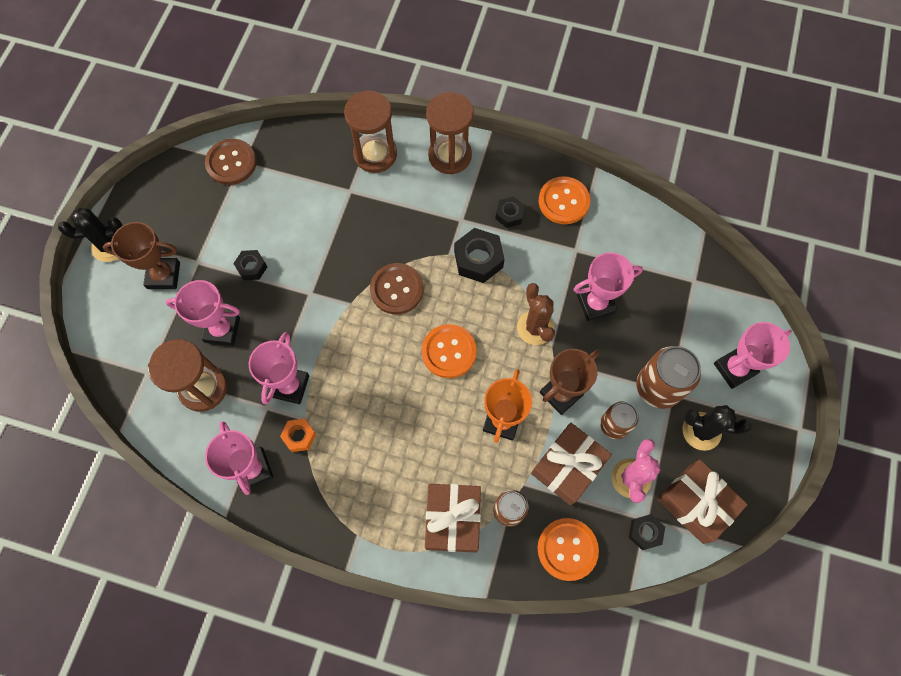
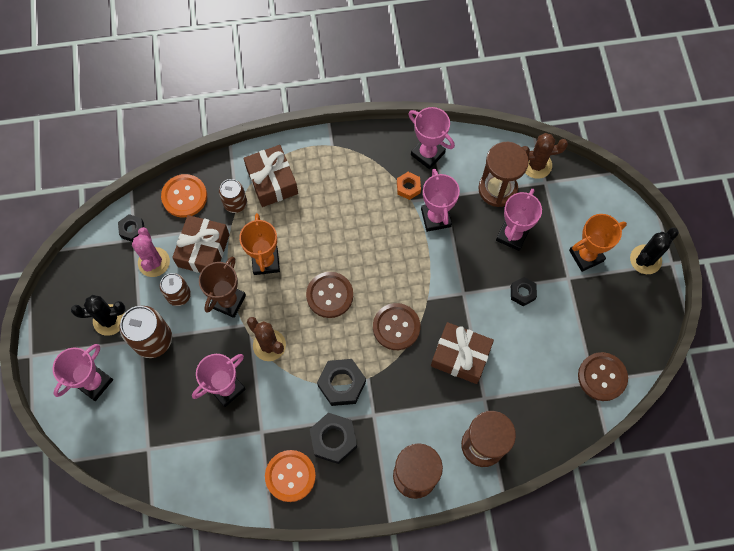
camera: 155 degrees right, 0 degrees up
brown trophy [103,222,180,289] -> orange trophy [569,214,627,272]
pink trophy [166,280,240,346] -> pink trophy turned 45 degrees counterclockwise [496,189,542,251]
orange button [422,324,477,378] -> brown button [306,272,353,318]
black nut [495,196,525,228] -> black nut [310,413,357,464], size x1.68
brown gift [658,460,748,544] -> brown gift moved to [431,322,494,384]
none -> brown cactus [522,133,568,179]

